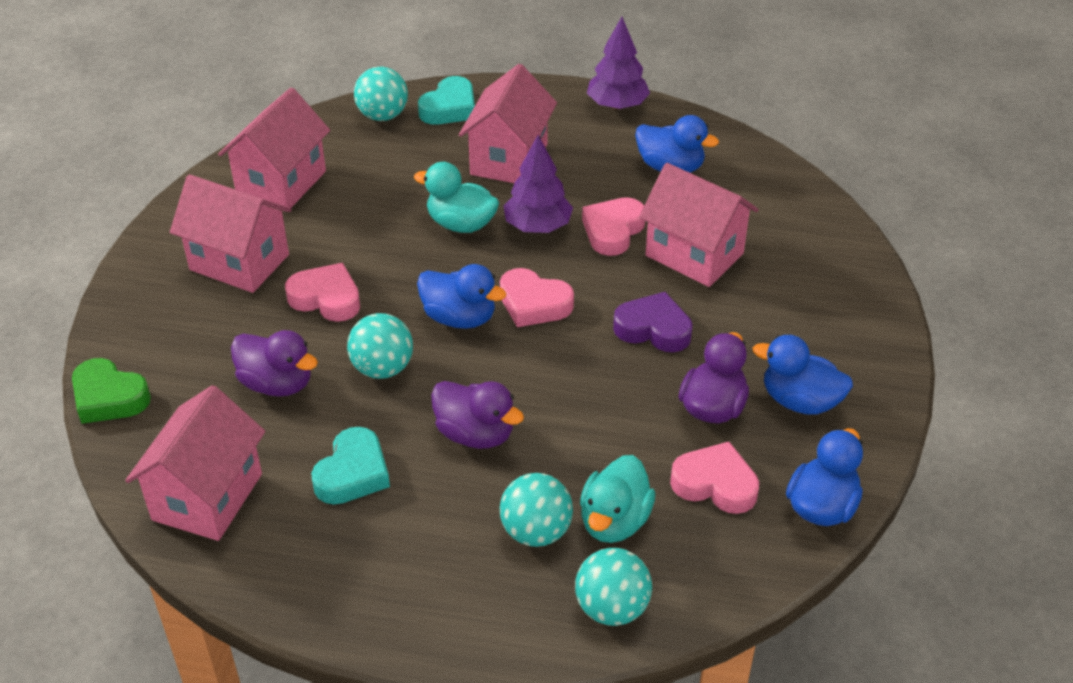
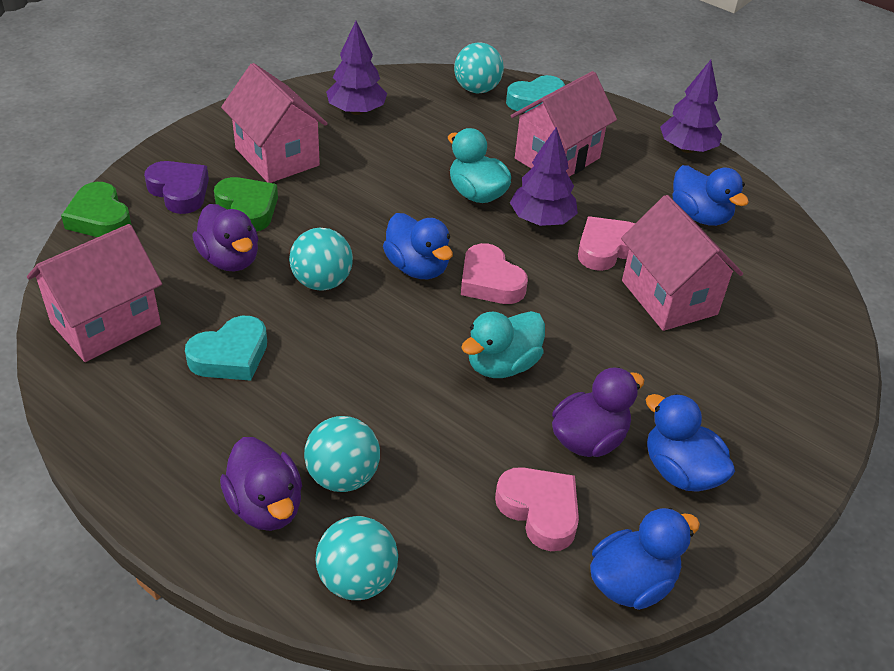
camera: 25 degrees right, 0 degrees up
pink house [218,88,330,212] -> purple tree [326,21,387,115]
pink heart [285,263,360,322] -> none
purple duck [431,381,524,449] -> purple duck moved to [220,437,302,531]
turquoise duck [580,455,656,543] -> turquoise duck moved to [461,311,545,378]
purple heart [613,292,693,352] -> purple heart moved to [144,161,209,214]
none -> green heart [214,177,278,232]

